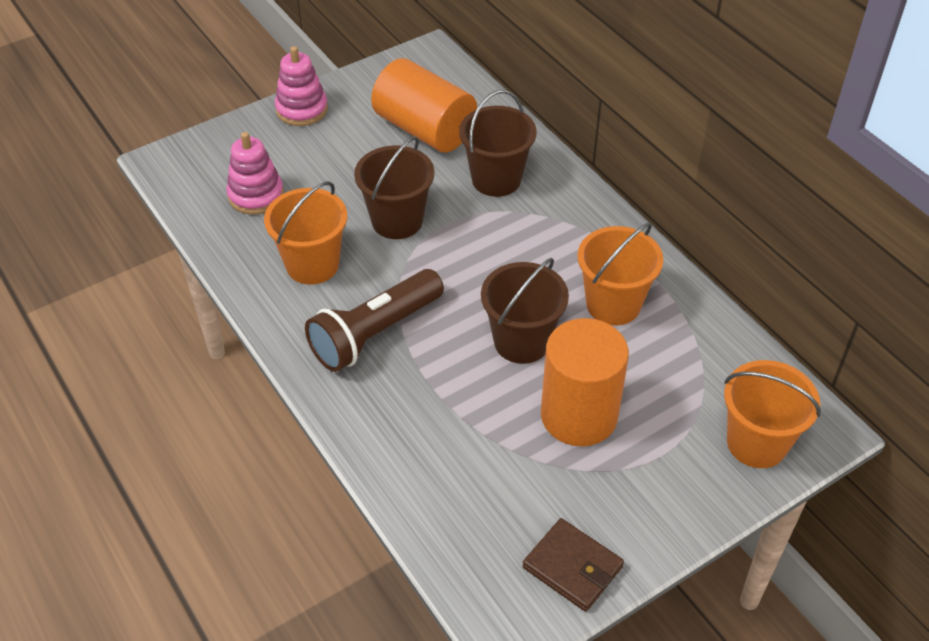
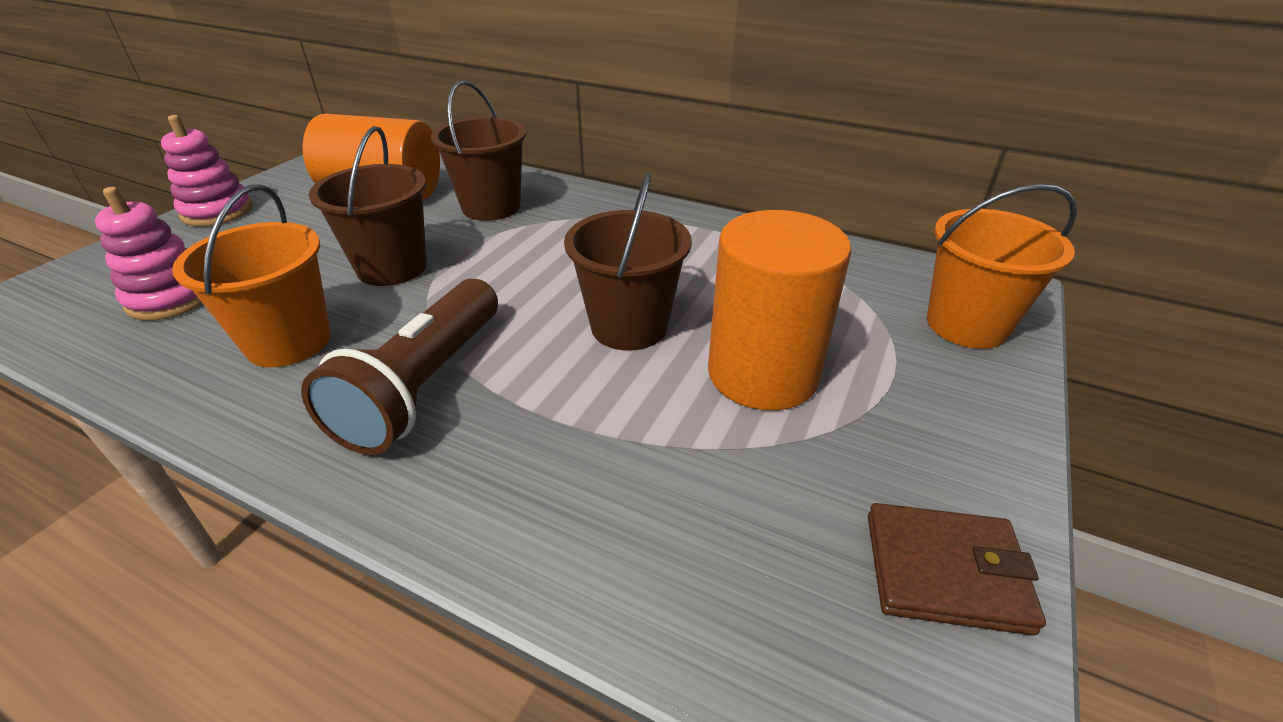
camera: 30 degrees left, 10 degrees down
orange bucket [578,223,663,325] -> none

